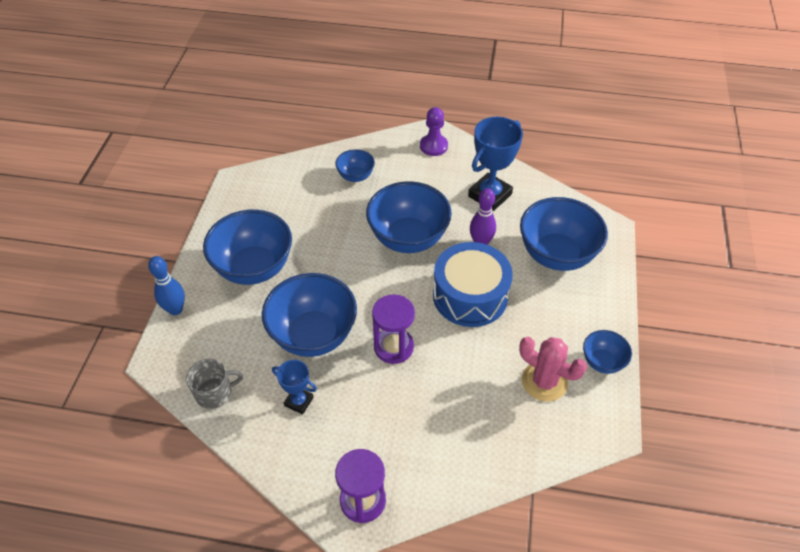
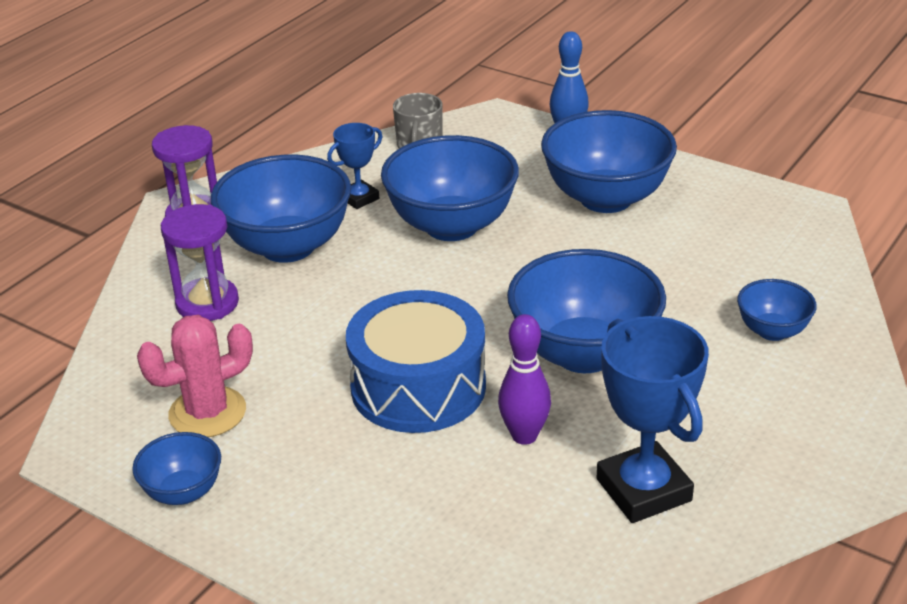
camera: 115 degrees right, 15 degrees down
purple hourglass [372,294,415,364] -> purple hourglass moved to [161,204,239,321]
purple pawn [420,107,448,156] -> none
blue bowl [520,197,608,271] -> blue bowl moved to [211,155,351,263]

